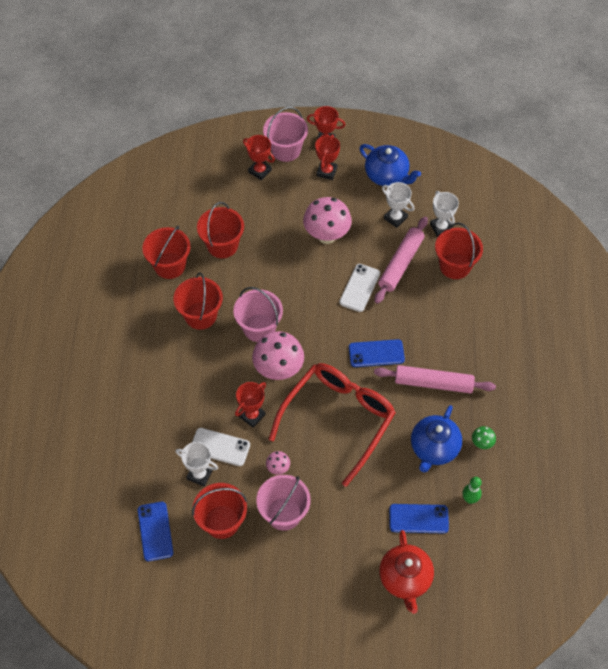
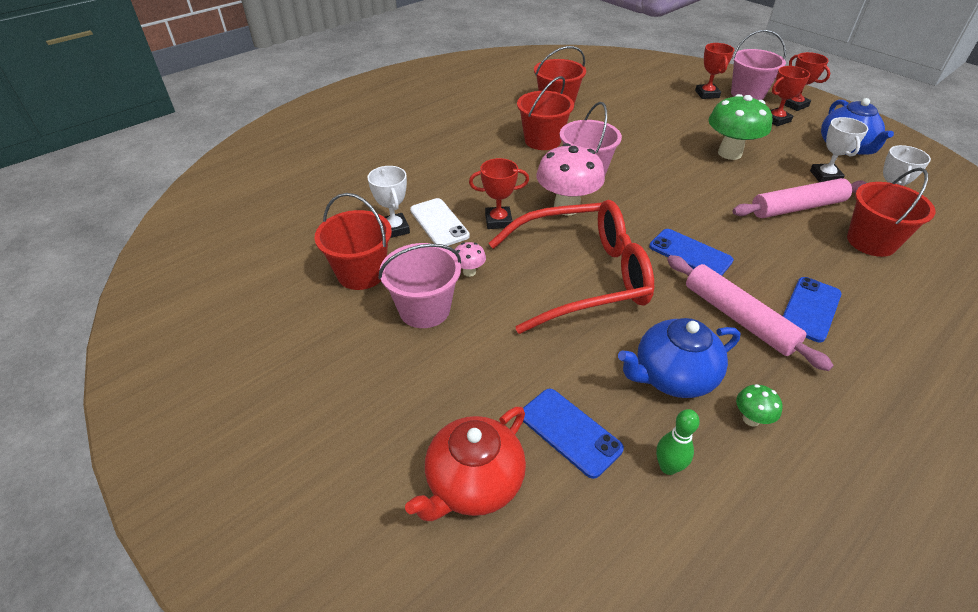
camera: 45 degrees right, 15 degrees down
blue phone [138,502,173,561] -> blue phone moved to [783,277,842,342]
red bucket [197,202,244,258] -> none
pink mushroom [303,197,352,244] -> green mushroom [709,94,772,160]
white phone [339,264,380,312] -> none

